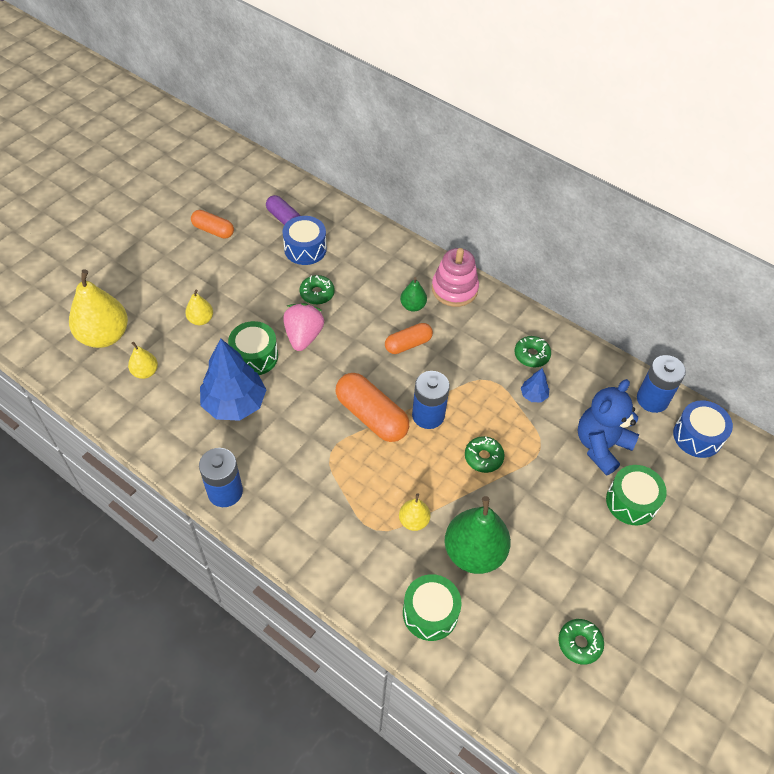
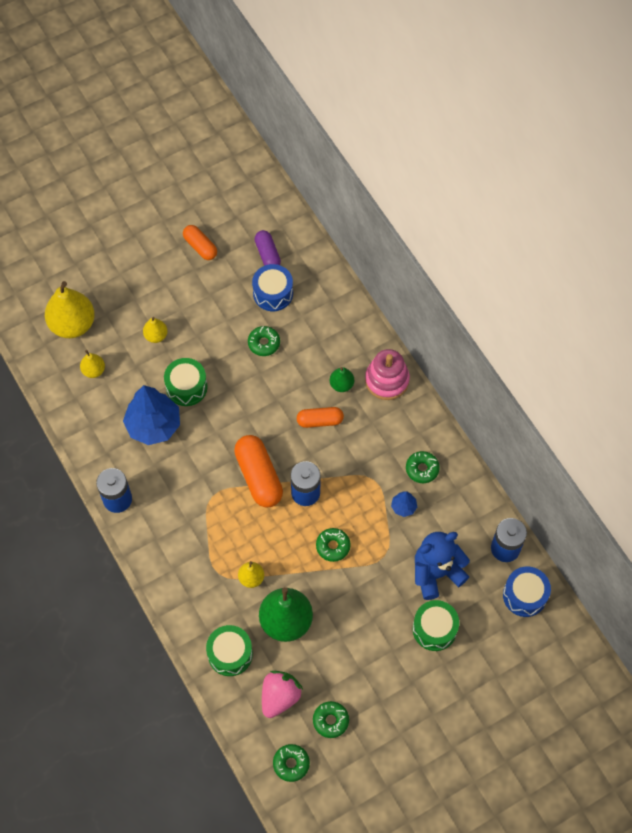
camera: 25 degrees right, 10 degrees up
pink strawberry [283,303,324,351] -> pink strawberry moved to [262,671,303,718]
none -> green donut [273,744,310,782]

